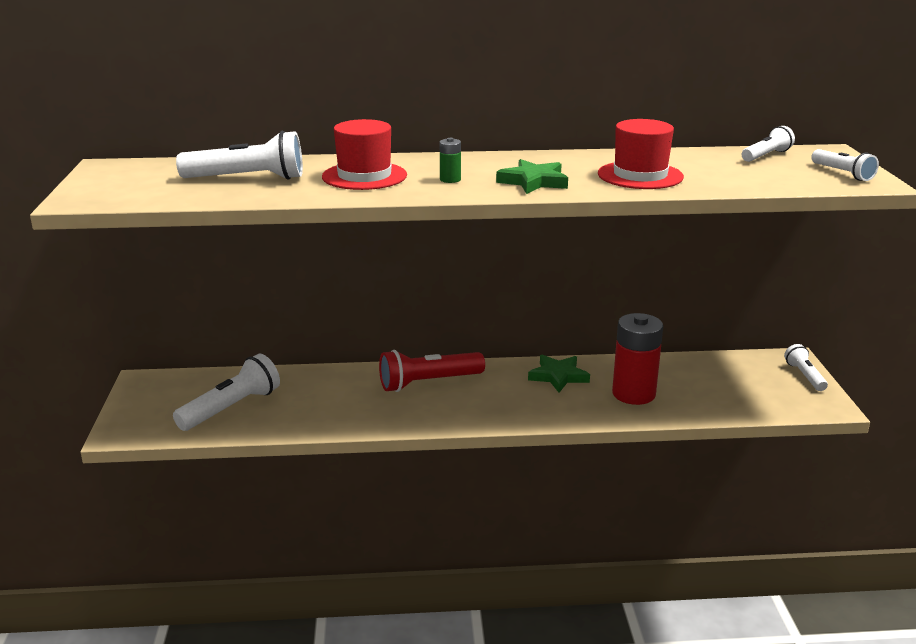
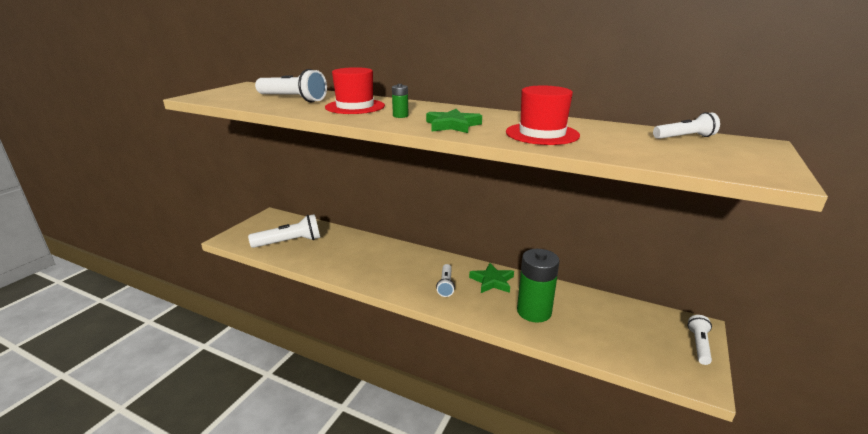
camera: 30 degrees right, 0 degrees up
red flashlight [379,350,485,392] -> none
red battery [612,313,663,405] -> green battery [517,249,560,323]
white flashlight [811,149,879,181] -> white flashlight moved to [436,264,455,297]

